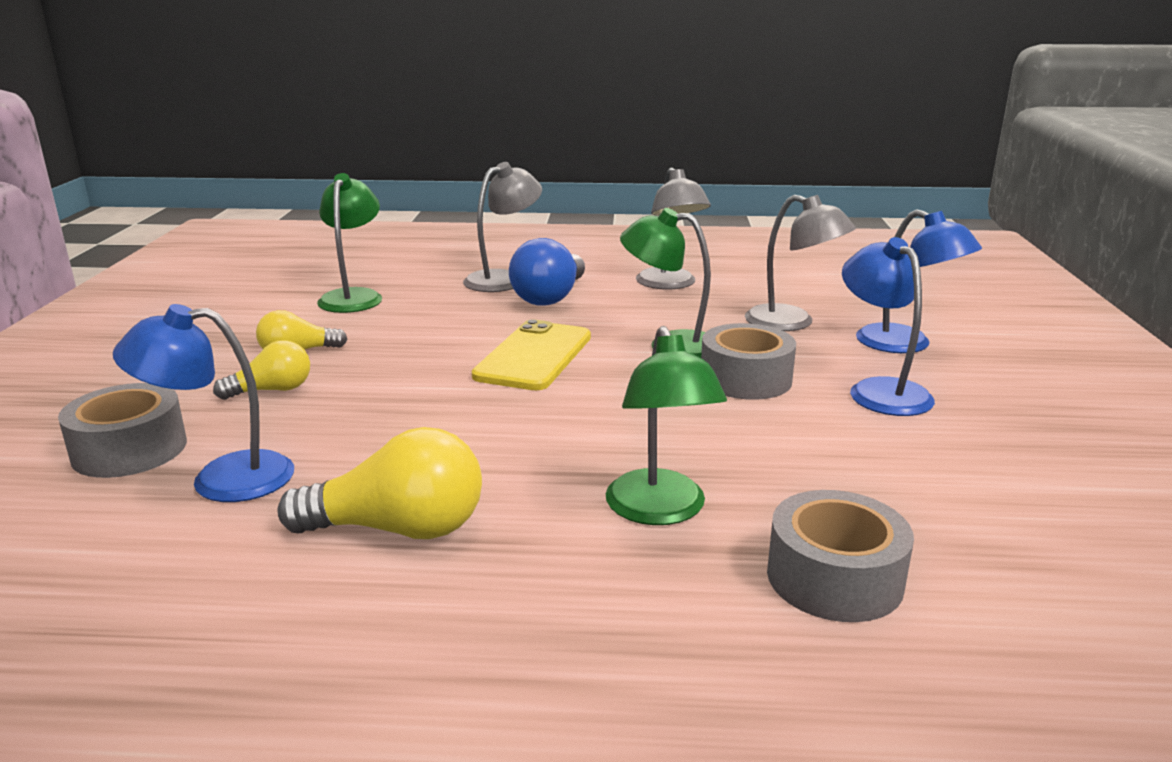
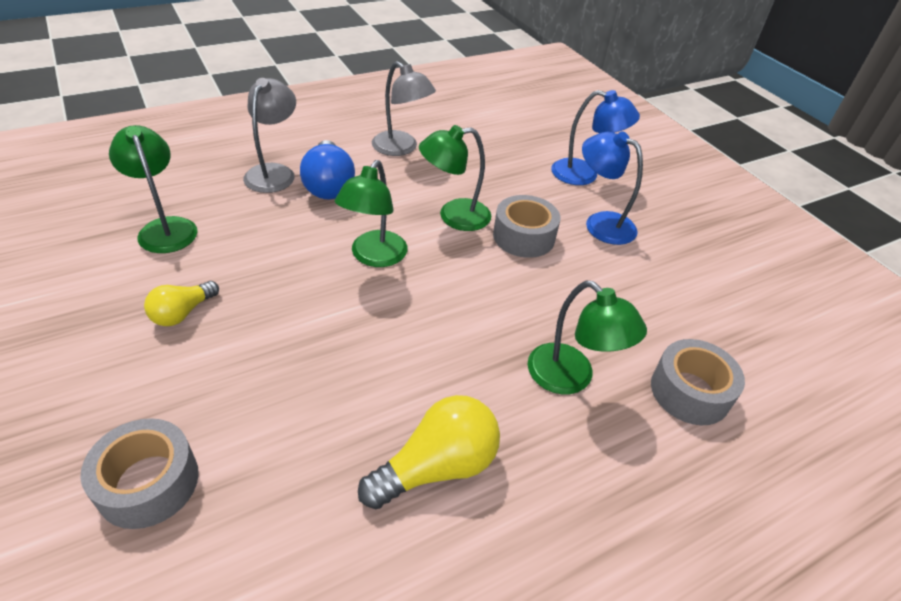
camera: 35 degrees left, 20 degrees up
blue lamp [113,304,294,502] -> none
yellow light bulb [213,340,310,400] -> none
yellow phone [472,319,591,390] -> green lamp [335,160,407,267]
grey lamp [745,195,856,331] -> none

